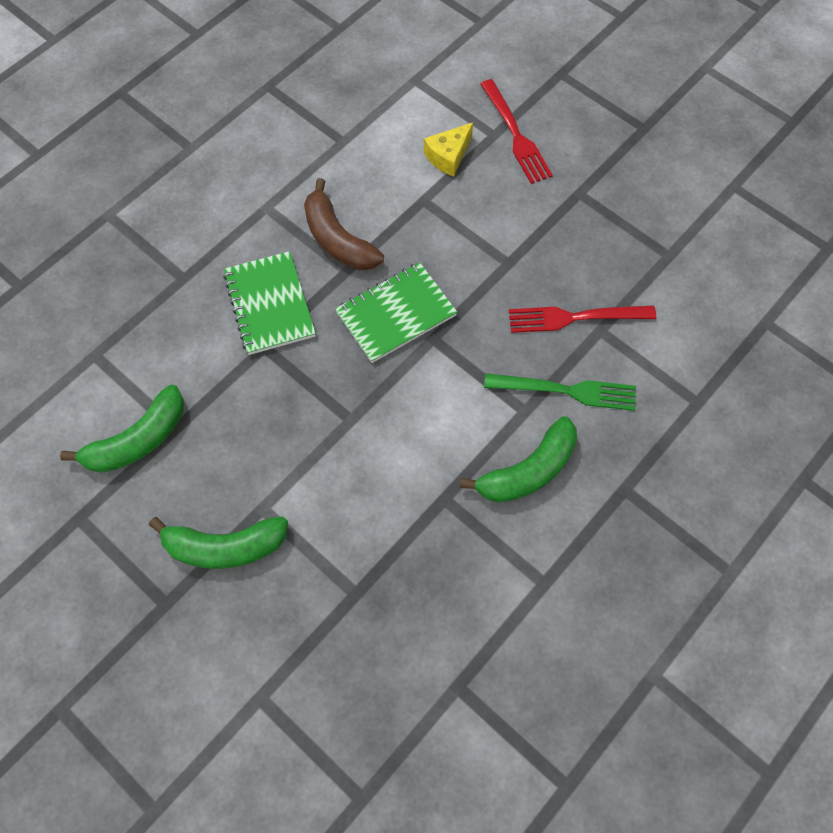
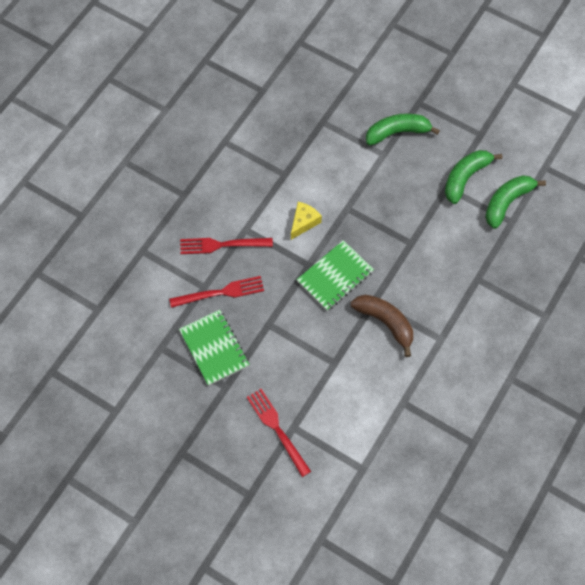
camera: 170 degrees right, 0 degrees up
green notebook [223,251,316,355] -> green notebook moved to [179,310,250,386]
yellow cheese [424,123,473,176] -> yellow cheese moved to [291,202,322,240]
green banana [460,416,577,503] -> green banana moved to [485,175,546,229]
green fork [484,373,636,411] -> red fork [180,238,273,254]

